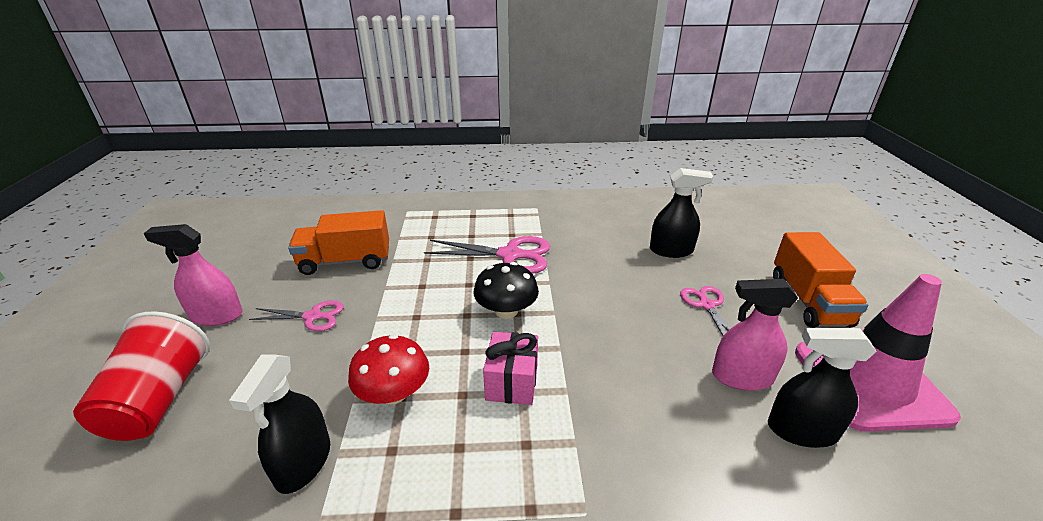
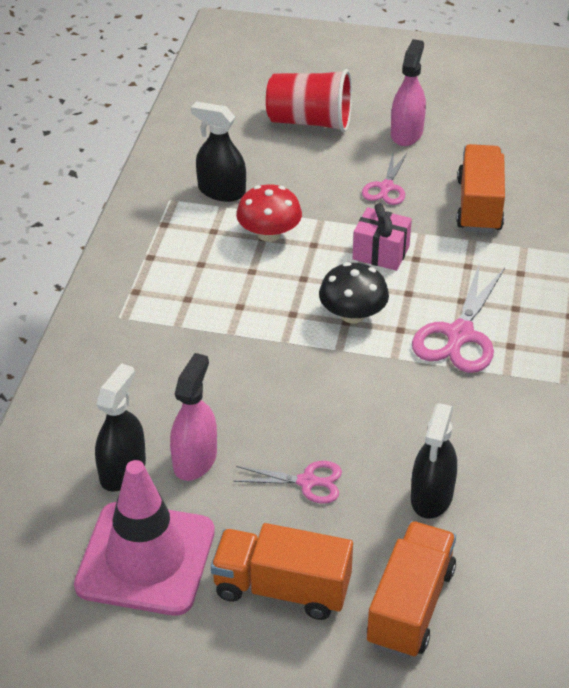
camera: 105 degrees right, 10 degrees up
pink gift [483,332,538,405] -> pink gift moved to [352,203,412,271]
none -> orange truck [367,521,456,658]

